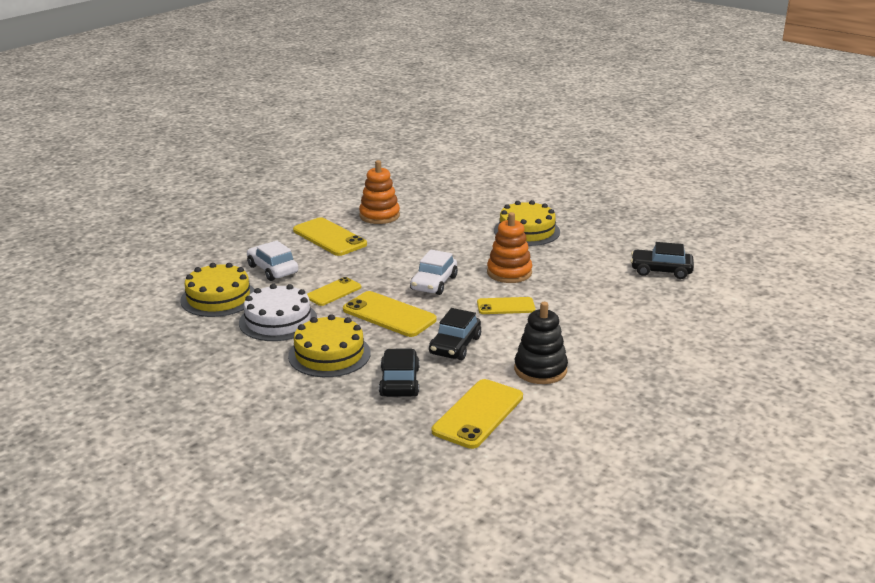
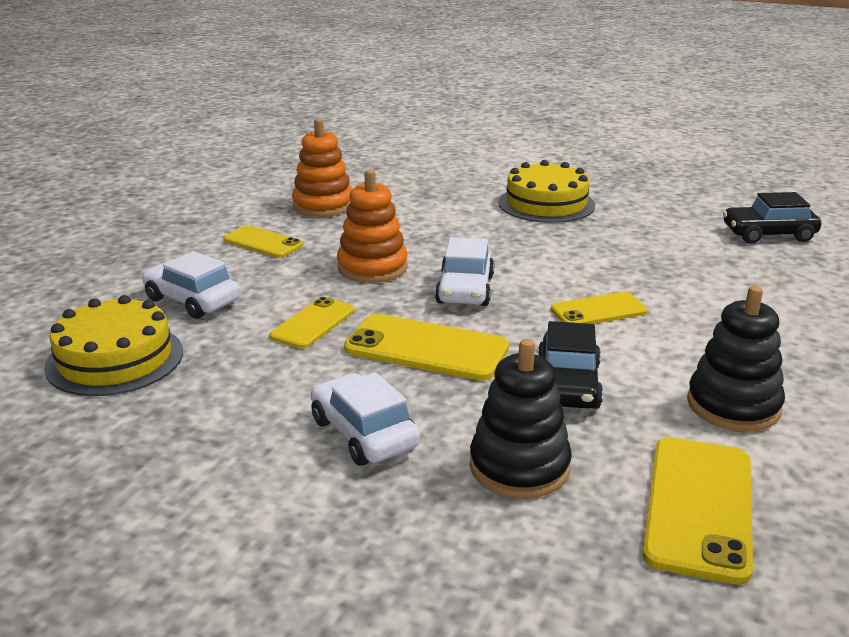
camera: 15 degrees left, 0 degrees up
white cake [239,284,317,341] -> none
yellow cake [288,314,371,377] -> white car [311,372,420,466]
yellow phone [293,217,367,256] -> yellow phone [223,225,303,258], size x0.63
black car [379,348,420,397] -> black stacking toy [470,339,572,499]
orange stacking toy [487,212,533,283] -> orange stacking toy moved to [337,170,408,283]

